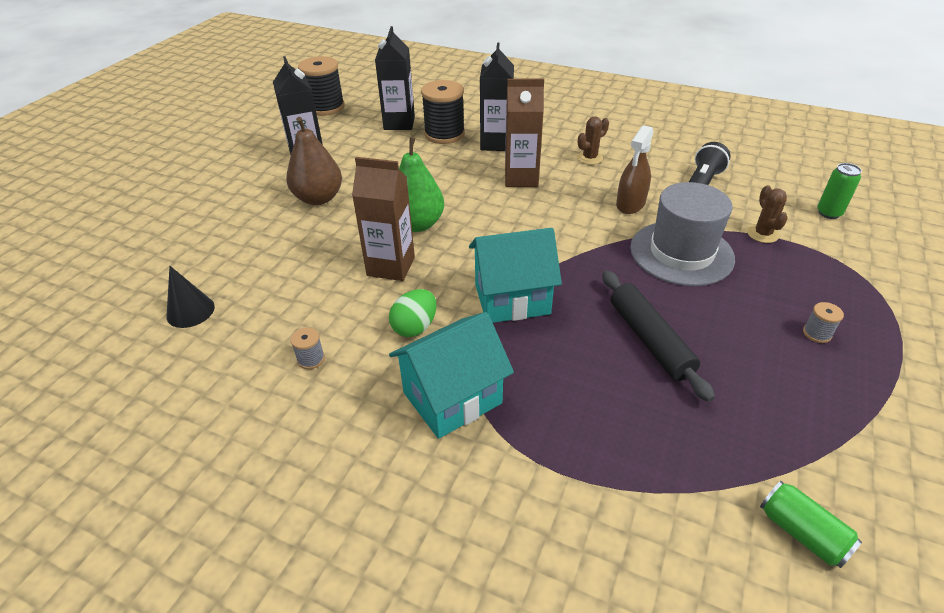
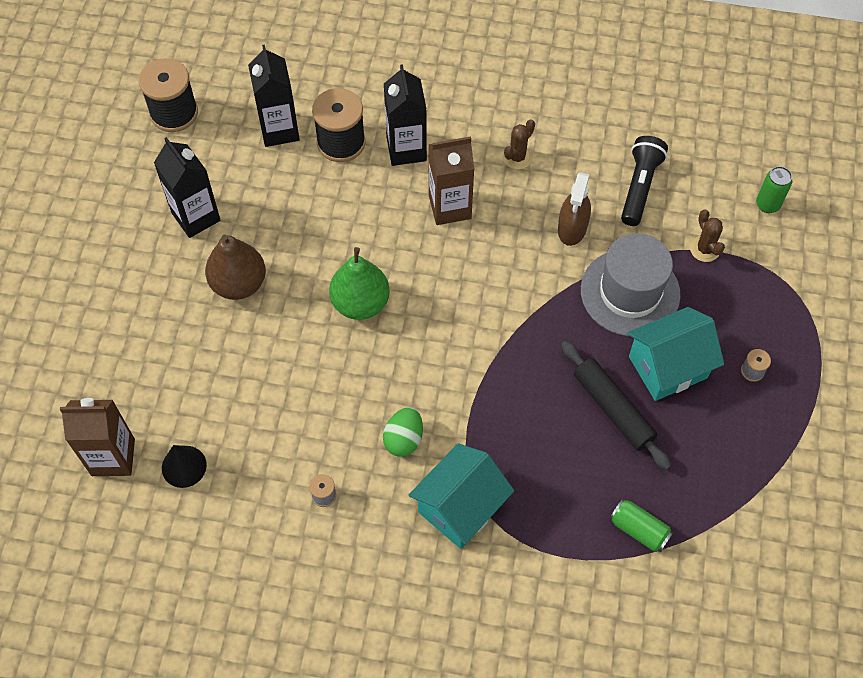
camera: 15 degrees left, 20 degrees up
brown carton [352,157,415,281] -> brown carton moved to [60,398,135,476]
turquoise house [469,228,562,323] -> turquoise house moved to [627,307,724,401]
green can [760,481,862,568] -> green can moved to [610,499,673,552]

